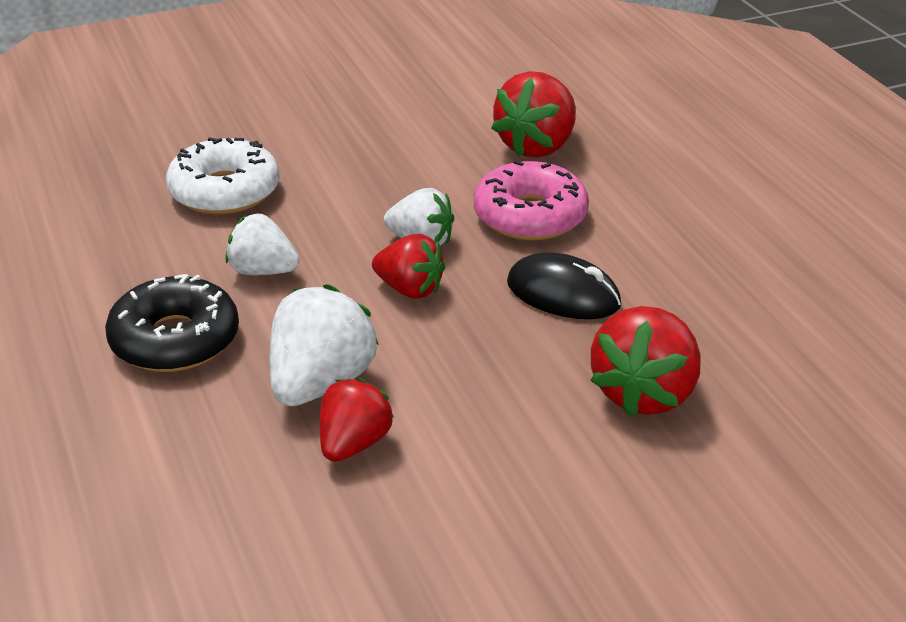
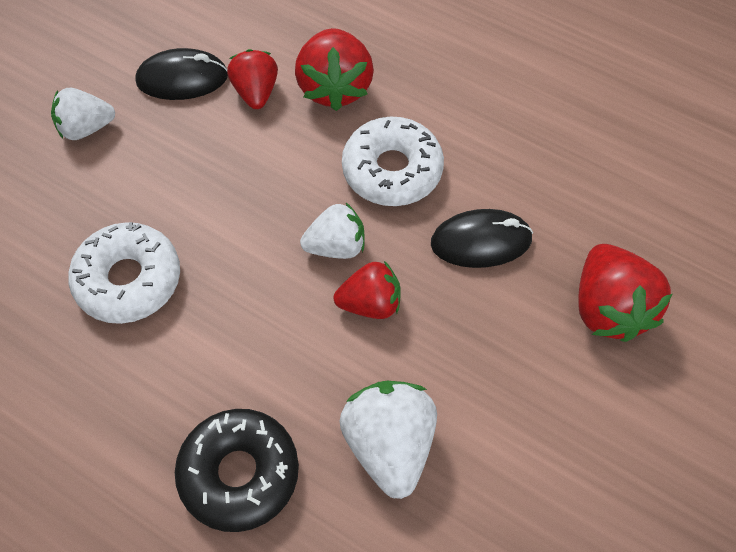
camera: 35 degrees left, 25 degrees up
white strawberry [225,214,300,275] -> white strawberry moved to [51,88,115,140]
red strawberry [320,378,394,462] -> red strawberry moved to [227,49,278,109]
pink donut [474,160,589,240] -> white donut [342,117,444,206]
none -> black mouse [135,48,228,100]

